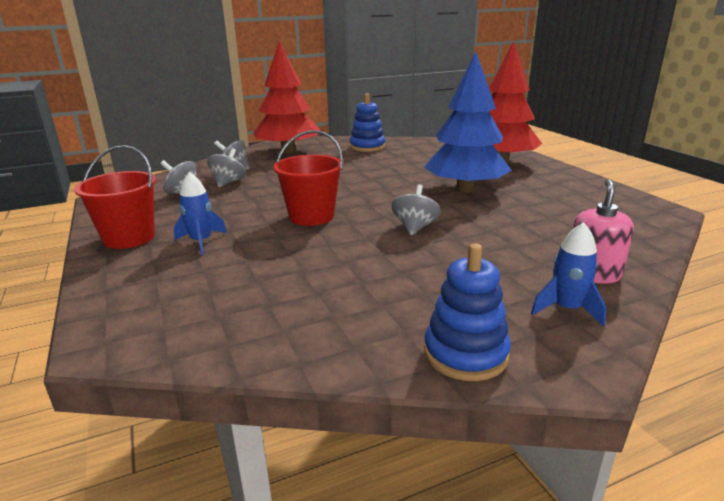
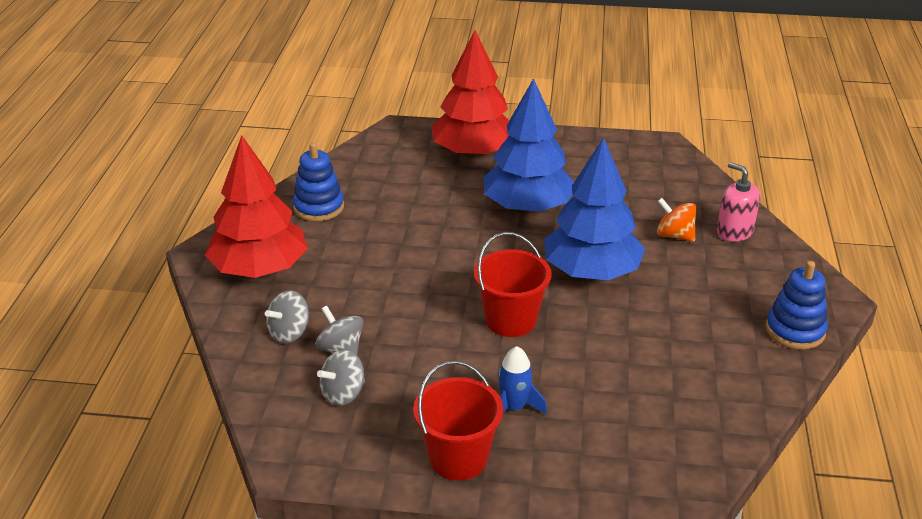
camera: 60 degrees left, 10 degrees up
grey spinning top [391,184,441,235] -> blue tree [544,137,645,281]
blue rocket [531,222,606,326] -> none
none -> orange spinning top [657,198,696,242]

